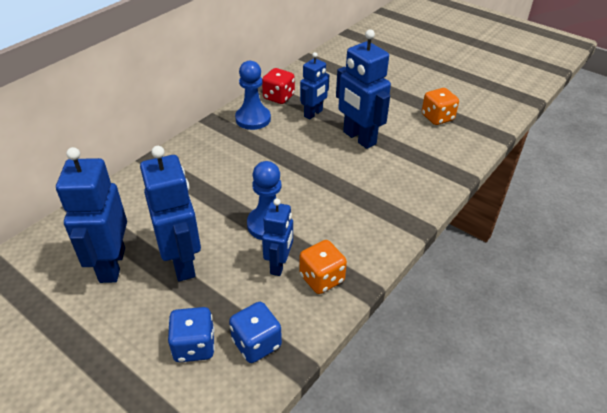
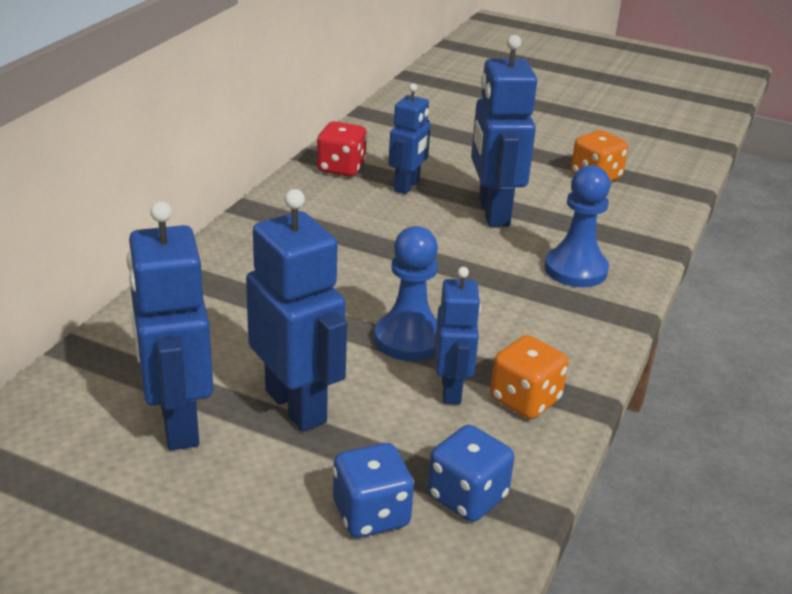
camera: 15 degrees left, 10 degrees down
blue pawn [235,61,271,130] -> blue pawn moved to [545,165,611,287]
blue robot [336,29,391,149] -> blue robot turned 45 degrees clockwise [471,35,537,227]

